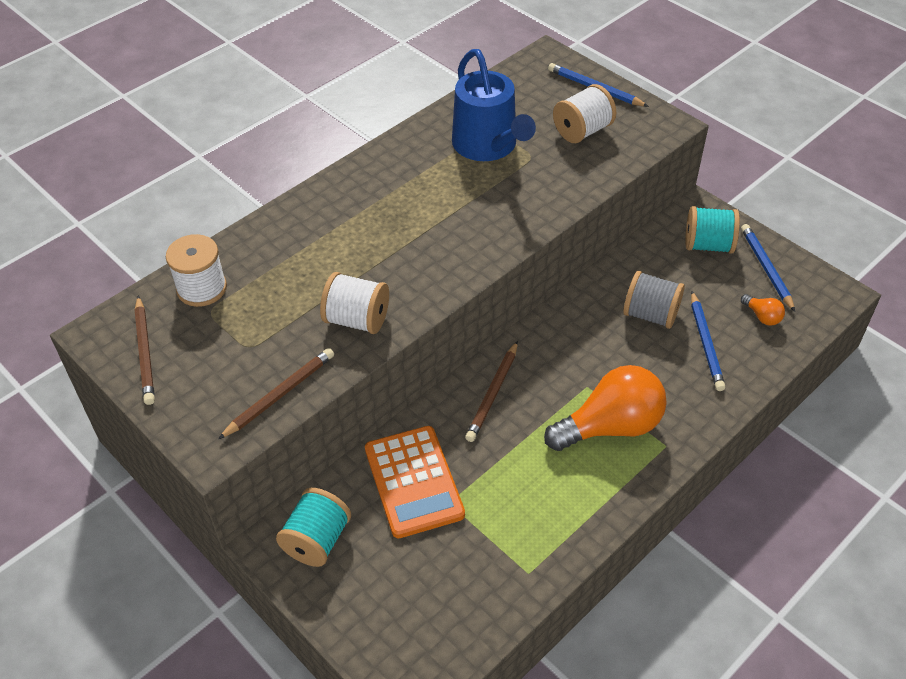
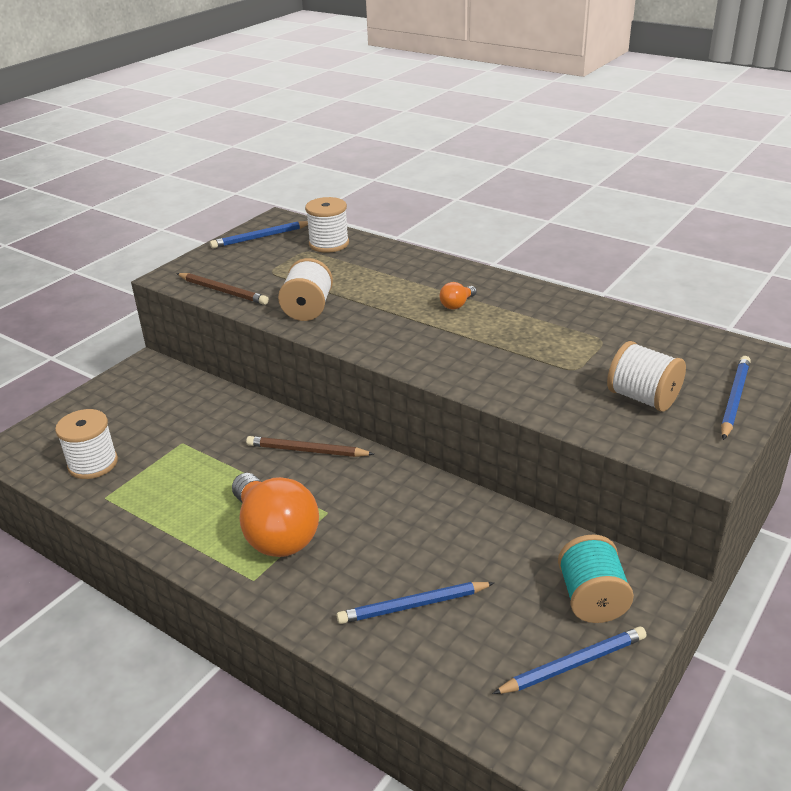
camera: 80 degrees right, 15 degrees down
brown pencil [134,296,155,405] -> blue pencil [210,221,308,249]
turquoise spool [276,488,351,567] -> none
orange calculator [365,426,465,538] -> none
blue watering can [452,49,536,161] -> none
grey spool [623,271,685,329] -> none
orange light bulb [741,294,785,326] -> orange light bulb moved to [439,282,477,309]
none -> white spool [55,409,118,479]

